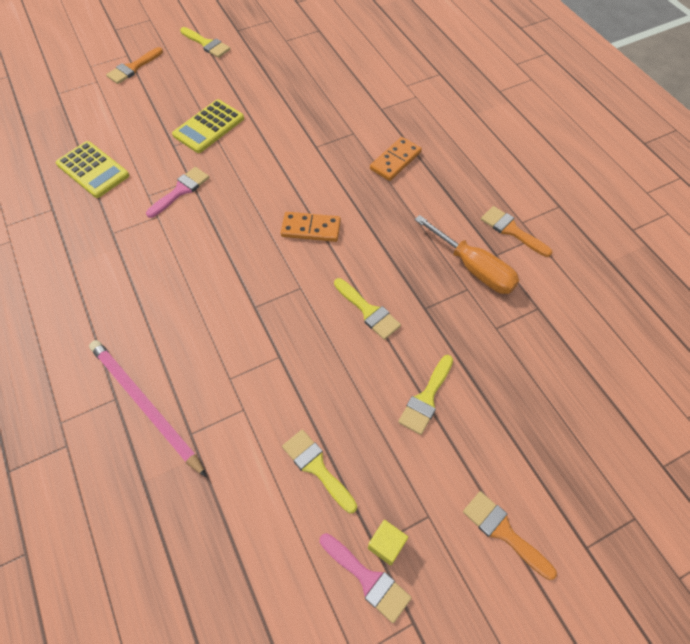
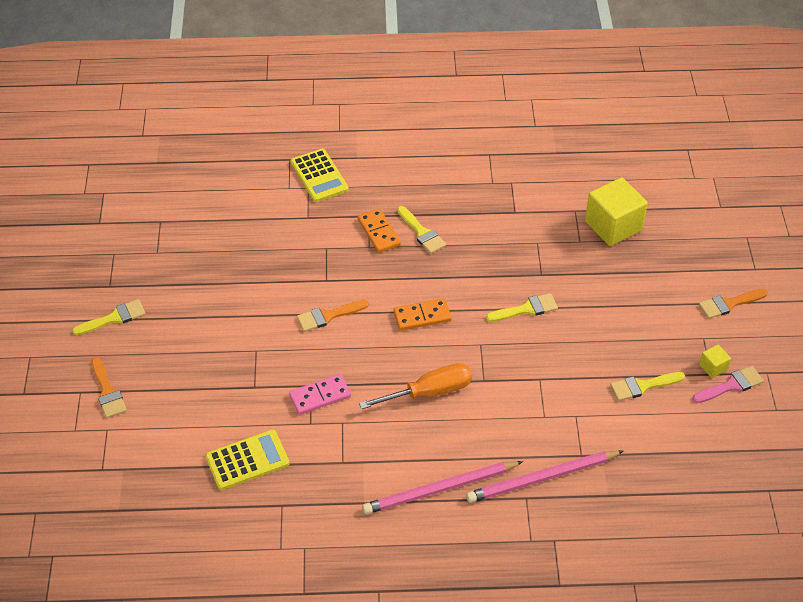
camera: 65 degrees left, 10 degrees down
pink brush [146,167,209,218] -> pink domino [289,374,351,415]
yellow calculator [172,99,244,153] -> yellow calculator moved to [290,149,349,202]
orange domino [281,212,341,242] -> orange domino turned 45 degrees clockwise [394,298,452,331]
yellow brush [398,355,453,435] -> yellow brush moved to [397,206,446,254]
orange screwdriver [415,215,519,294] -> orange screwdriver moved to [359,363,472,409]
orange brush [481,206,552,257] -> orange brush moved to [297,300,369,332]
none -> pink pencil [362,461,523,514]
none -> yellow cube [585,177,648,246]

